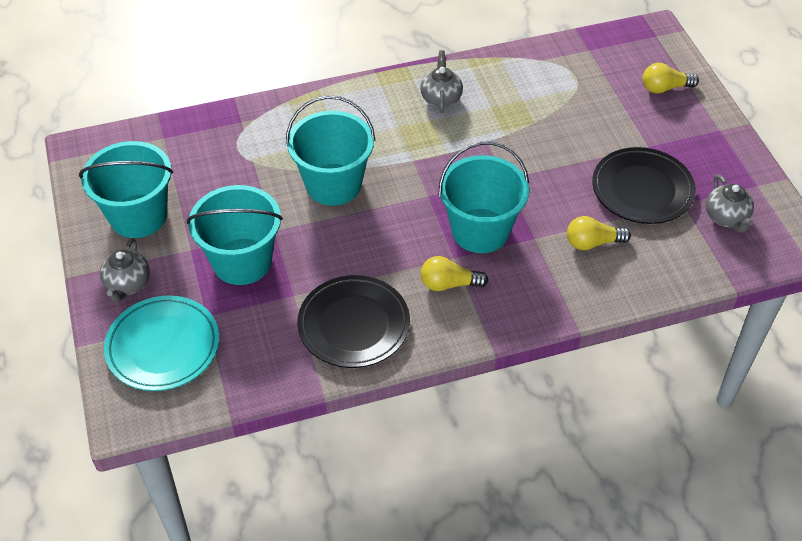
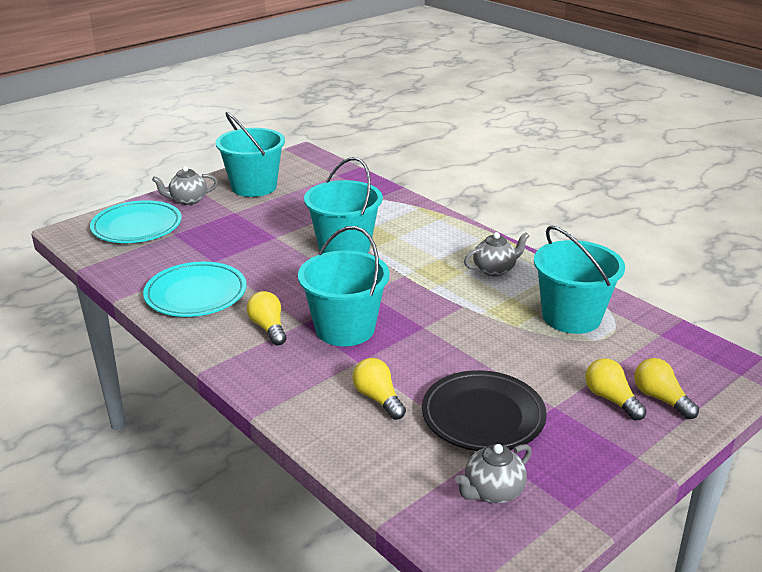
camera: 65 degrees right, 20 degrees down
turquoise bucket [187,185,283,285] -> turquoise bucket moved to [534,226,625,334]
black plate [297,275,410,368] -> turquoise plate [143,262,246,317]
none -> yellow light bulb [585,358,647,420]

